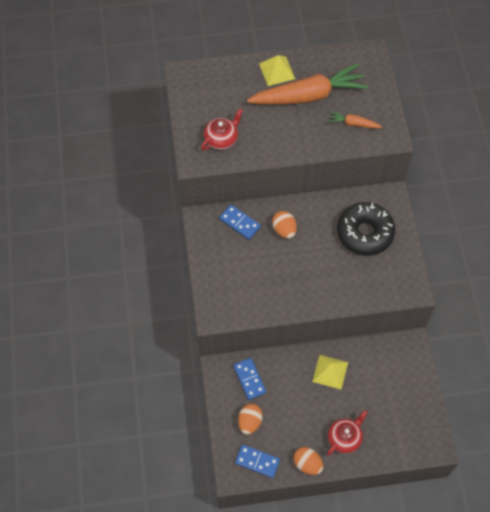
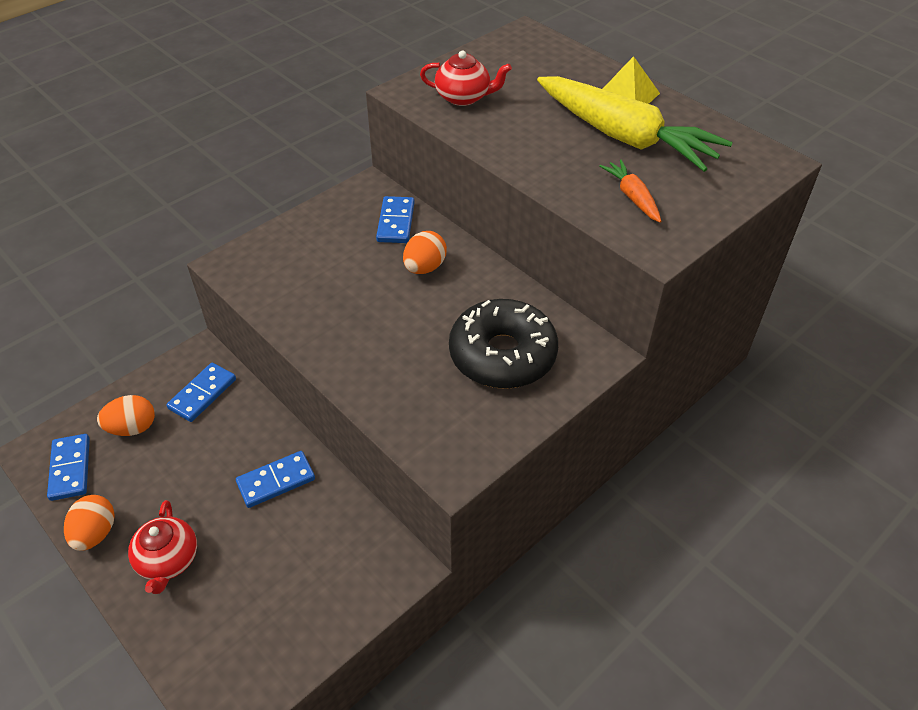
camera: 55 degrees right, 15 degrees down
orange carrot [247,63,369,105] -> yellow carrot [537,76,732,172]
yellow pyramid [312,355,348,390] -> blue domino [236,451,315,508]
red teapot [327,410,368,455] -> red teapot turned 75 degrees clockwise [128,500,197,594]

